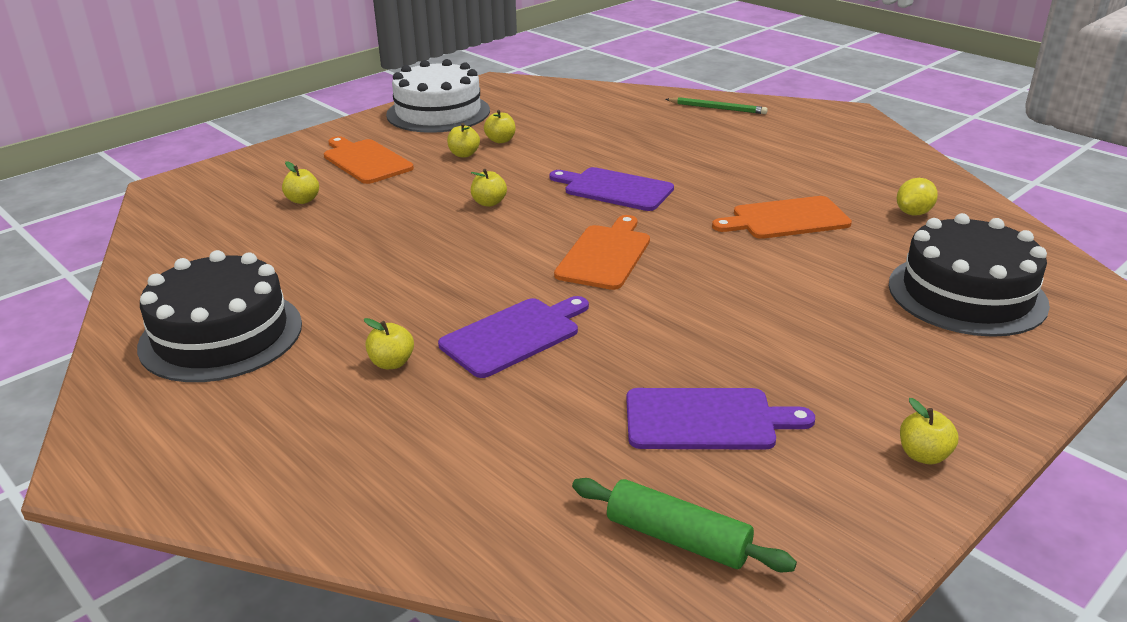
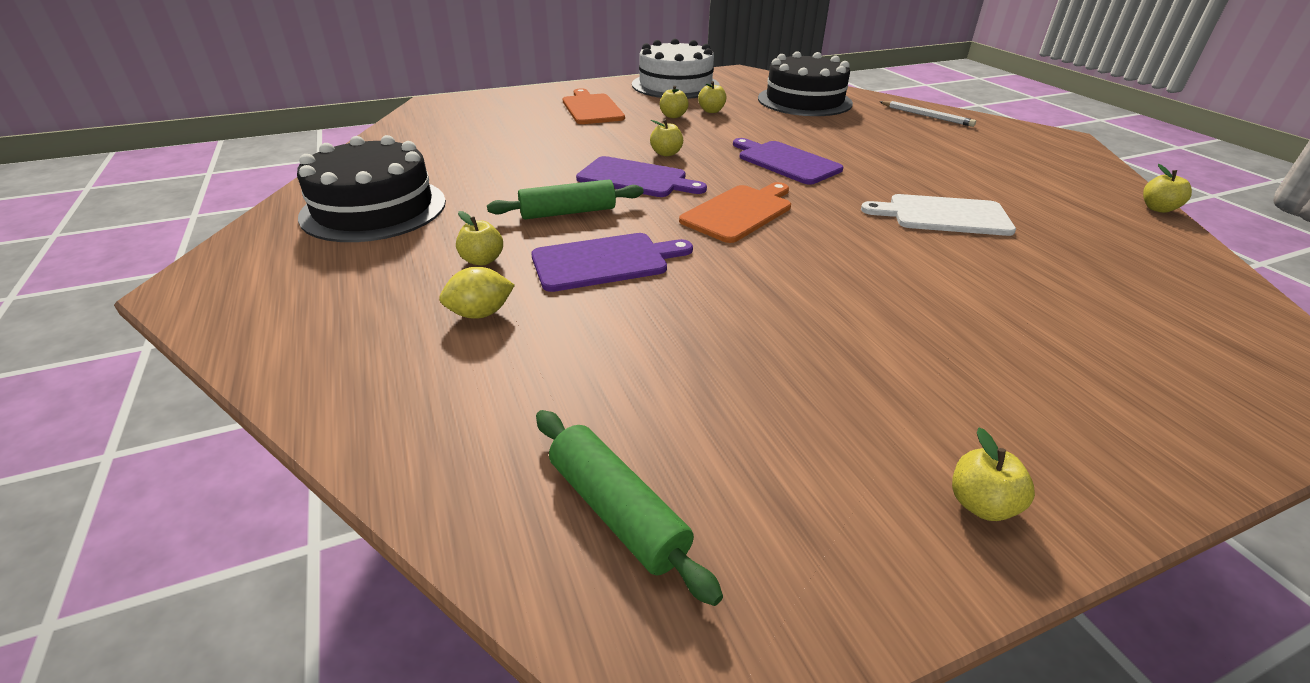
camera: 20 degrees right, 5 degrees up
yellow apple [282,161,319,204] -> yellow apple moved to [1143,164,1192,213]
purple cutting board [626,388,815,450] -> purple cutting board moved to [576,156,707,197]
green pencil [665,97,768,114] -> white pencil [879,101,976,127]
orange cutting board [712,196,852,239] -> white cutting board [861,194,1016,236]
black cake [889,213,1050,337] -> black cake moved to [758,51,853,116]
yellow lemon [897,178,938,216] -> yellow lemon moved to [439,267,515,319]
none -> green rolling pin [487,179,643,219]

